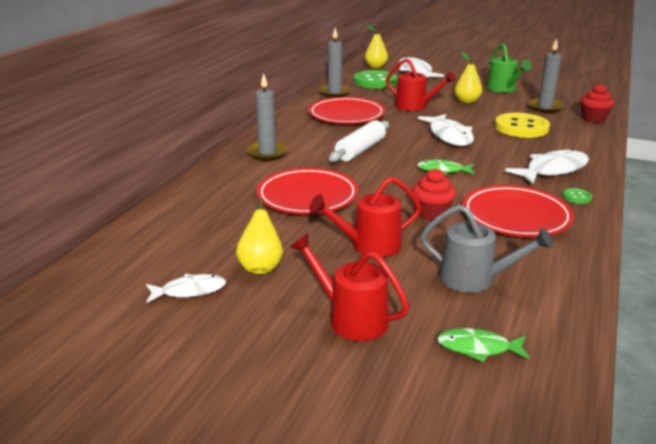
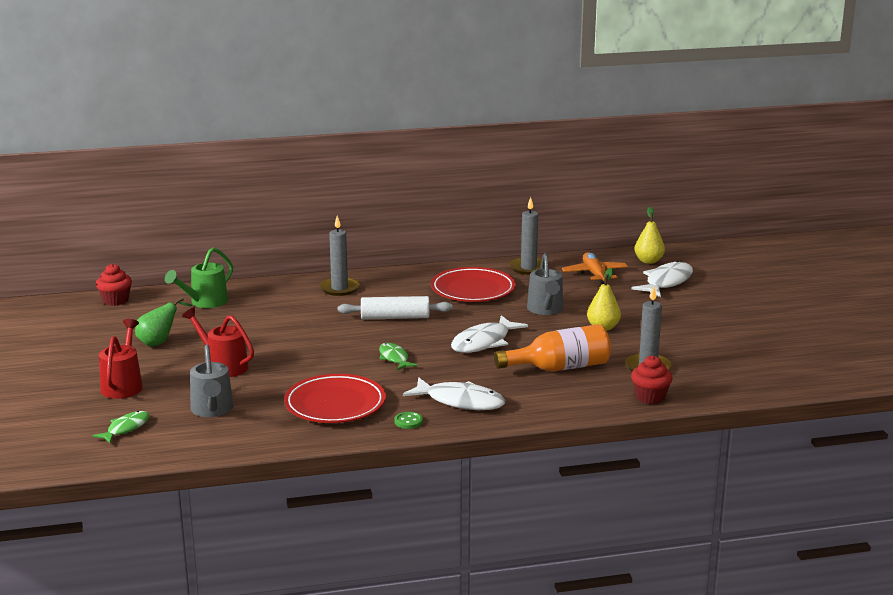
camera: 55 degrees right, 5 degrees down
white fish [146,274,226,303] -> none
yellow pear [236,198,283,274] -> green pear [135,297,192,346]
red plate [257,168,359,214] -> none
green button [354,70,397,89] -> orange plane [562,252,628,285]
red watering can [386,59,456,111] -> grey watering can [527,253,564,315]
red cupcake [412,169,456,221] -> red cupcake moved to [96,264,132,306]
green fish [437,328,530,362] -> green fish turned 60 degrees clockwise [92,411,149,443]
green watering can [487,43,532,93] -> green watering can moved to [165,247,233,308]
yellow button [495,113,550,138] -> orange bottle [494,324,611,372]

